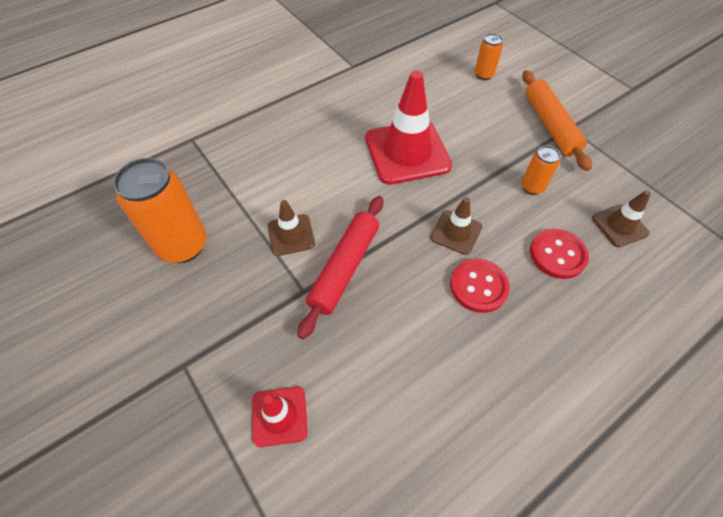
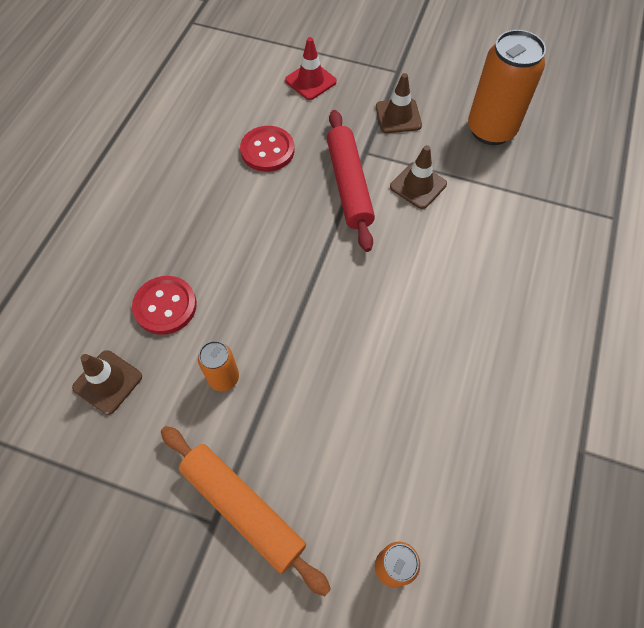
camera: 145 degrees right, 5 degrees up
red traffic cone [365,71,452,185] -> none
brown traffic cone [431,197,482,255] -> brown traffic cone moved to [376,73,422,133]
red button [450,259,510,313] -> red button moved to [240,126,294,172]

